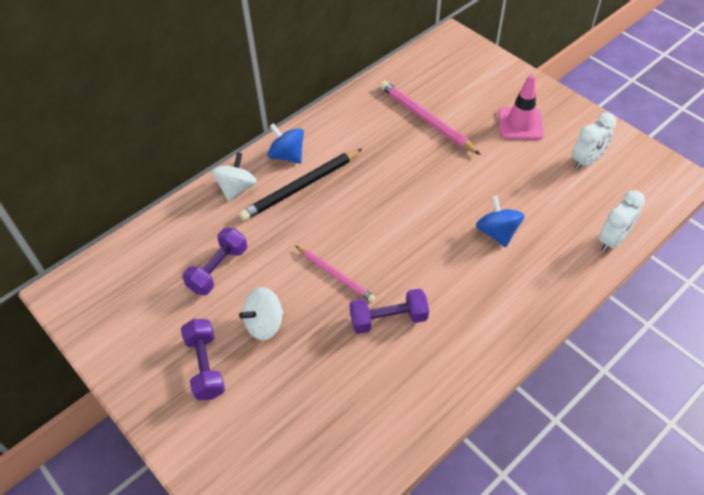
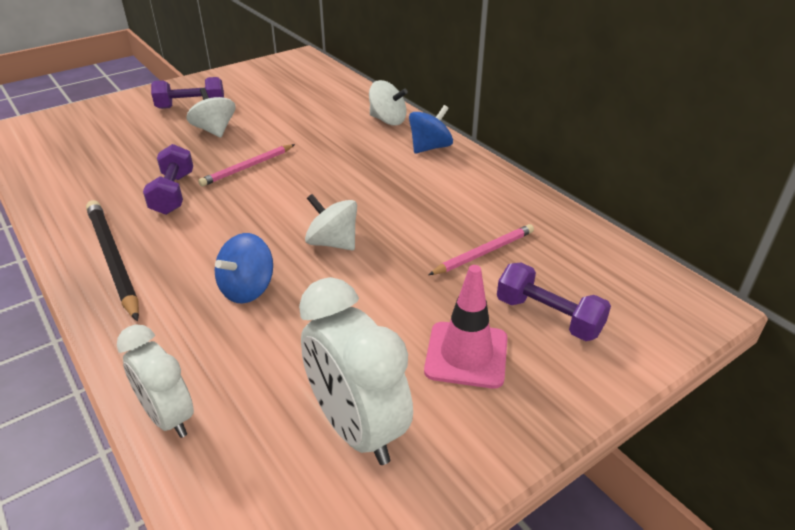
camera: 95 degrees right, 15 degrees down
purple dumbbell [182,228,247,295] -> purple dumbbell moved to [497,263,611,341]
black pencil [239,149,362,221] -> black pencil moved to [86,200,139,321]
pink pencil [380,81,481,155] -> pink pencil [428,224,534,275], size x0.64
blue spinning top [476,195,525,247] -> blue spinning top turned 135 degrees clockwise [215,233,273,304]
white clock [572,112,617,170] -> white clock [299,277,413,465], size x1.53
none -> white spinning top [305,194,357,250]

